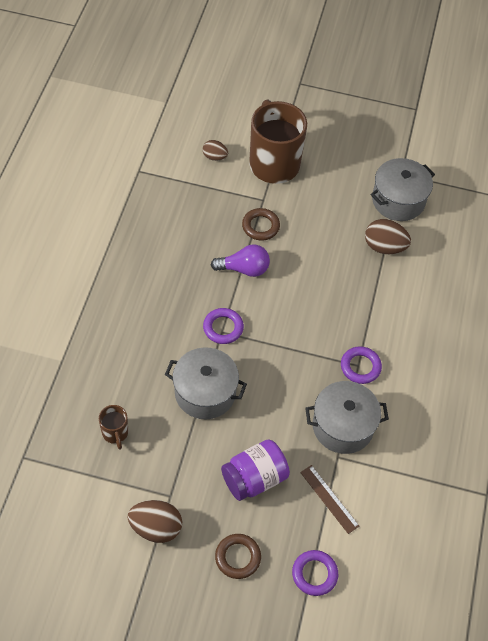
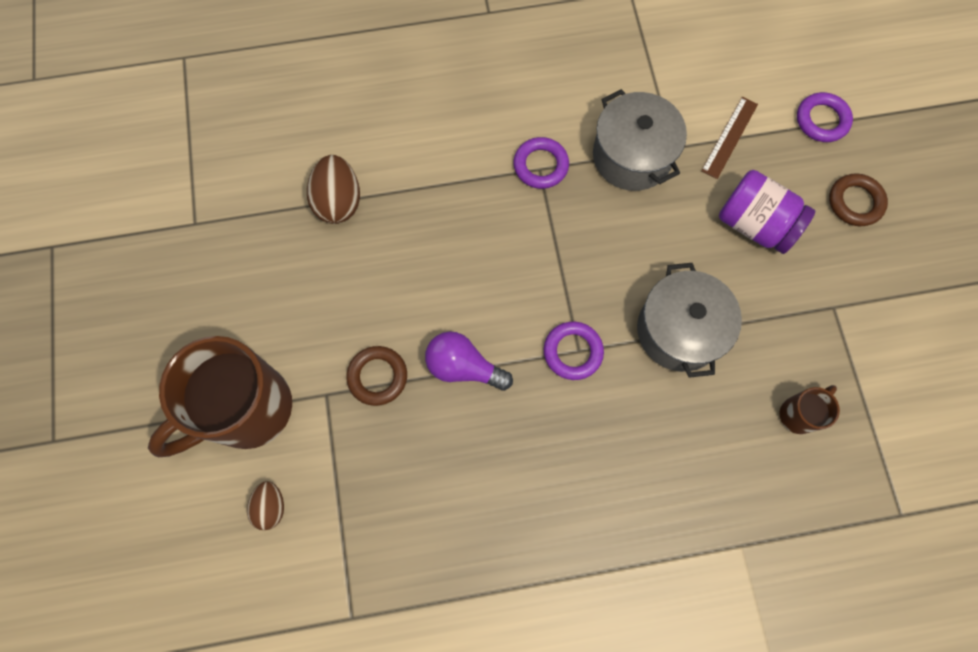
camera: 110 degrees left, 15 degrees up
brown egg [128,500,182,543] -> none
purple light bulb [211,244,270,277] -> purple light bulb turned 45 degrees counterclockwise [425,331,513,391]
grey pot [371,158,435,221] -> none

